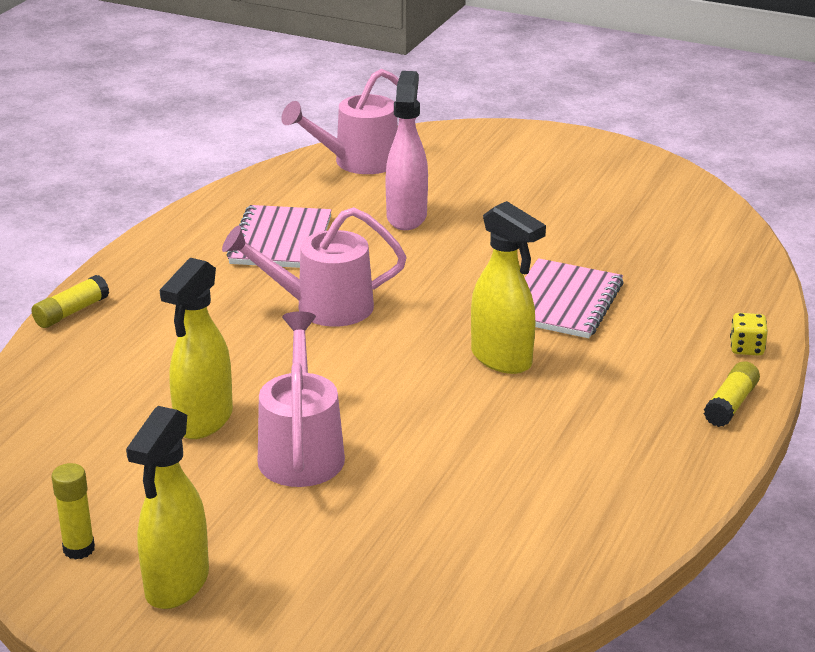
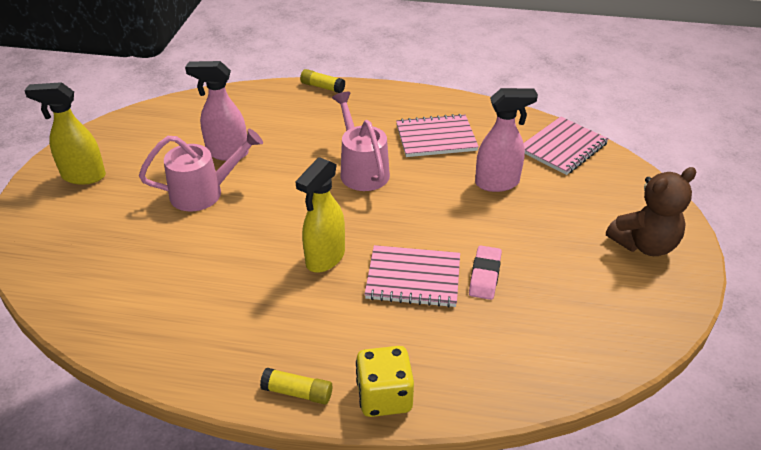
camera: 75 degrees right, 10 degrees up
yellow glue stick [51,463,95,560] -> none
yellow spray bottle [160,257,233,439] -> pink spray bottle [185,61,249,161]
pink watering can [281,69,417,174] -> pink notebook [524,116,608,175]
yellow dice [730,313,768,356] -> yellow dice [356,346,414,417], size x1.83
none -> pink eraser [469,245,502,300]
none -> brown teddy bear [606,167,697,256]

